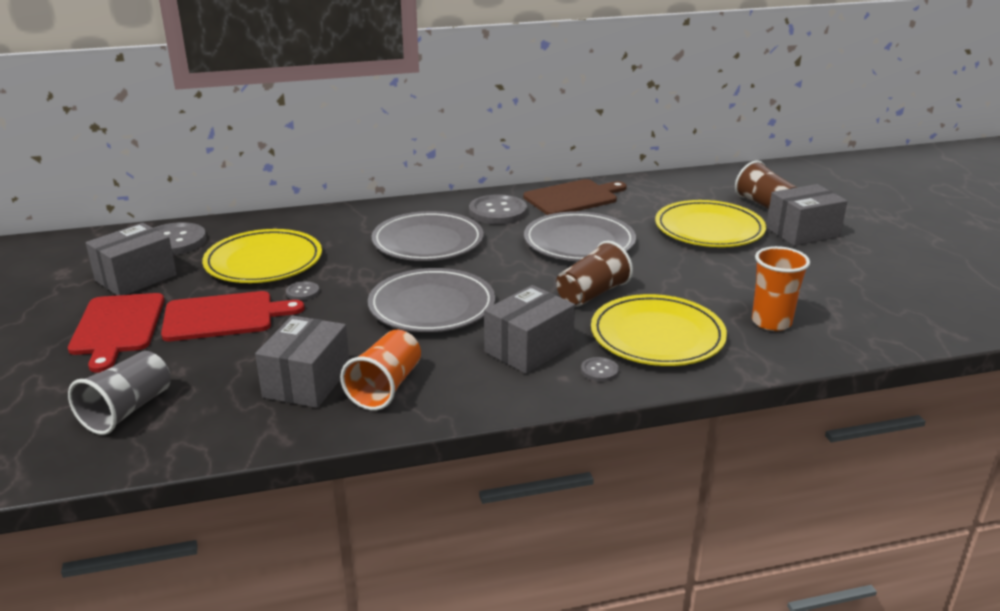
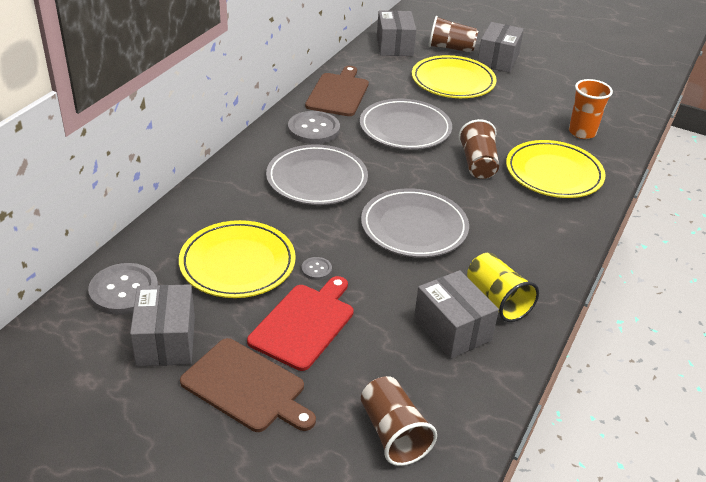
camera: 50 degrees left, 10 degrees up
red cutting board [68,293,164,373] -> brown cutting board [180,338,316,432]
grey cup [68,351,171,435] -> brown cup [361,376,437,466]
orange cup [340,330,421,410] -> yellow cup [467,252,539,322]
grey box [484,285,575,374] -> grey box moved to [377,10,416,56]
grey button [581,357,619,382] -> none

